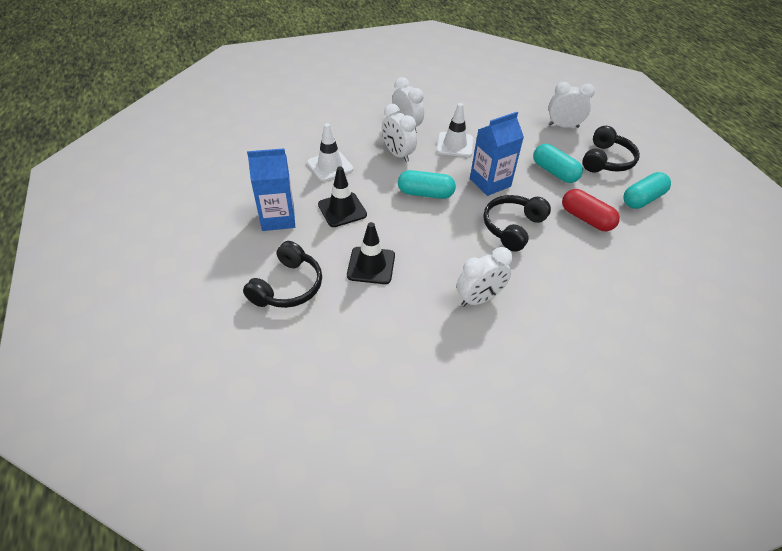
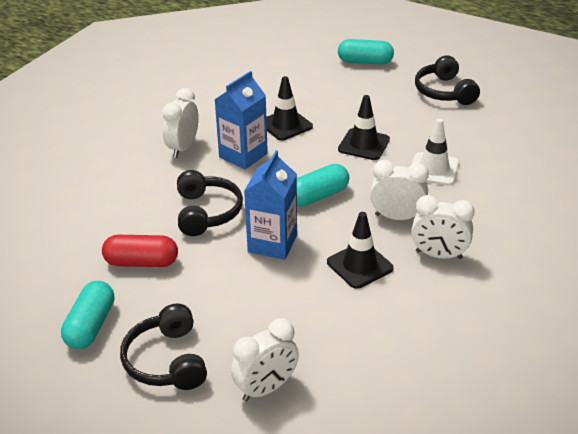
camera: 140 degrees right, 10 degrees down
black headphones [243,241,322,308] -> black headphones moved to [415,55,480,105]
blue carton [247,148,295,231] -> blue carton moved to [214,71,268,170]
white traffic cone [436,103,473,157] -> black traffic cone [327,212,394,289]
turquoise capsule [533,144,583,183] -> turquoise capsule moved to [338,39,394,65]

